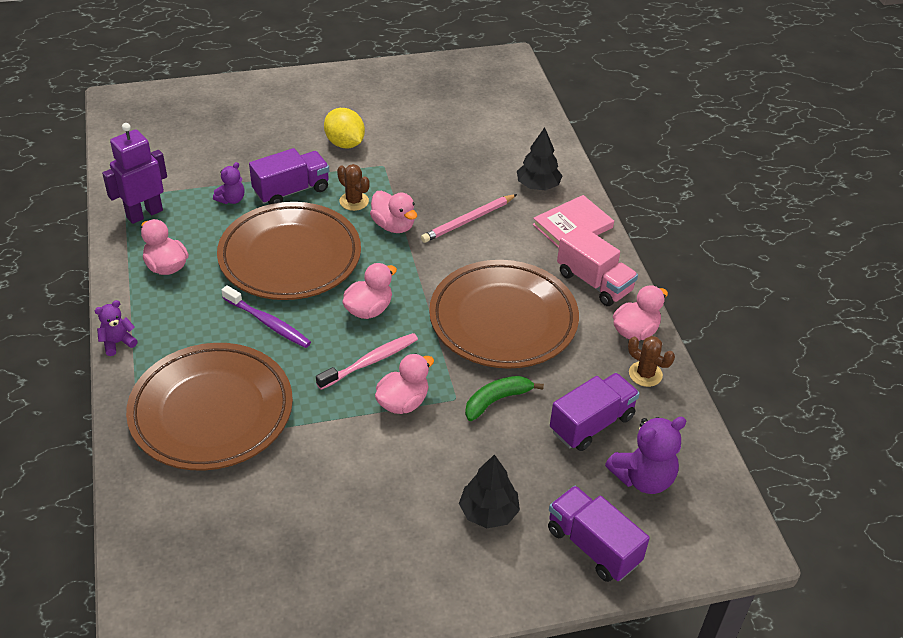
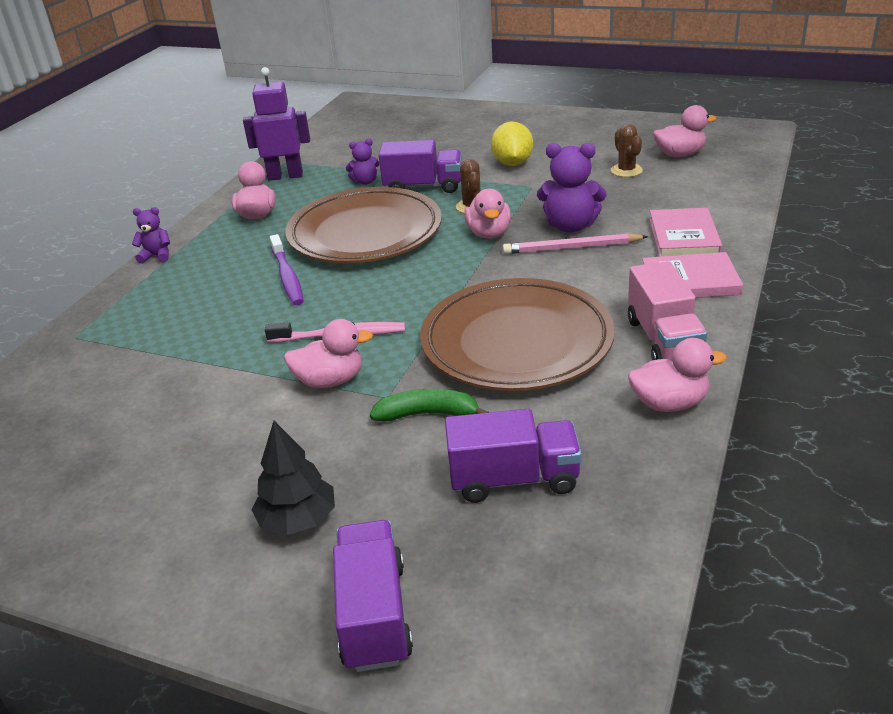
camera: 40 degrees right, 10 degrees down
brown plate [126,343,293,471] -> none
pink duck [342,263,397,319] -> pink duck moved to [653,105,717,157]
black tree [517,127,562,191] -> pink book [649,208,722,257]
purple teddy bear [605,417,686,494] -> purple teddy bear moved to [537,143,607,233]
brown cactus [628,336,675,387] -> brown cactus moved to [611,124,643,177]

